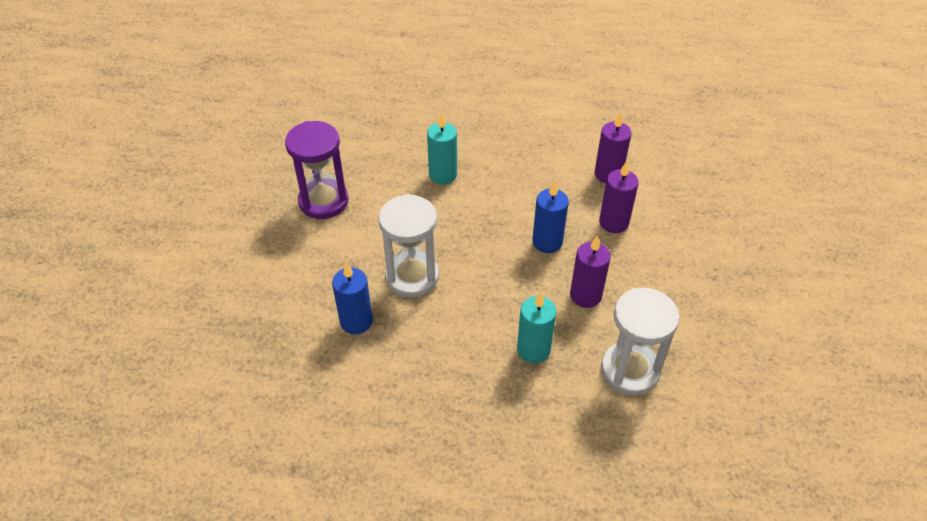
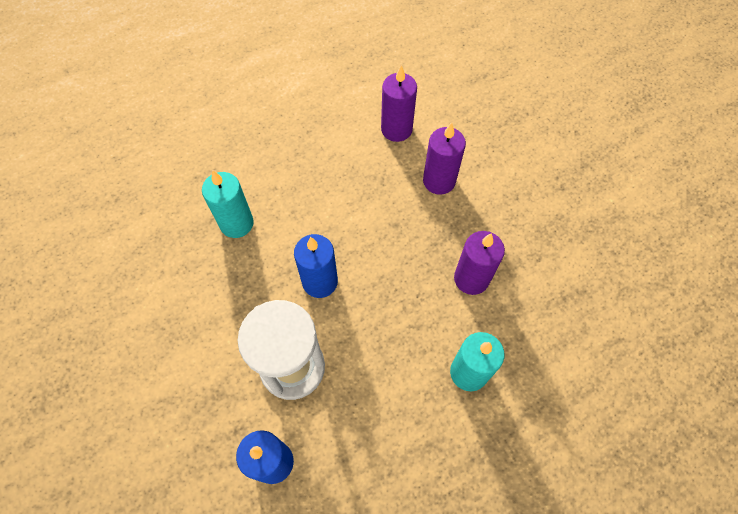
camera: 35 degrees left, 15 degrees up
purple hourglass [285,121,349,219] -> none
blue candle [532,181,569,253] -> blue candle moved to [294,234,338,298]
white hourglass [601,288,680,395] -> none

